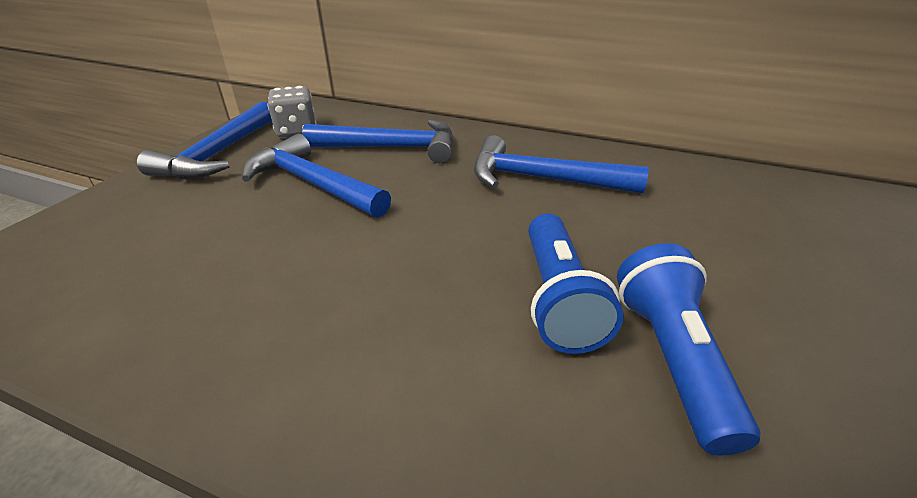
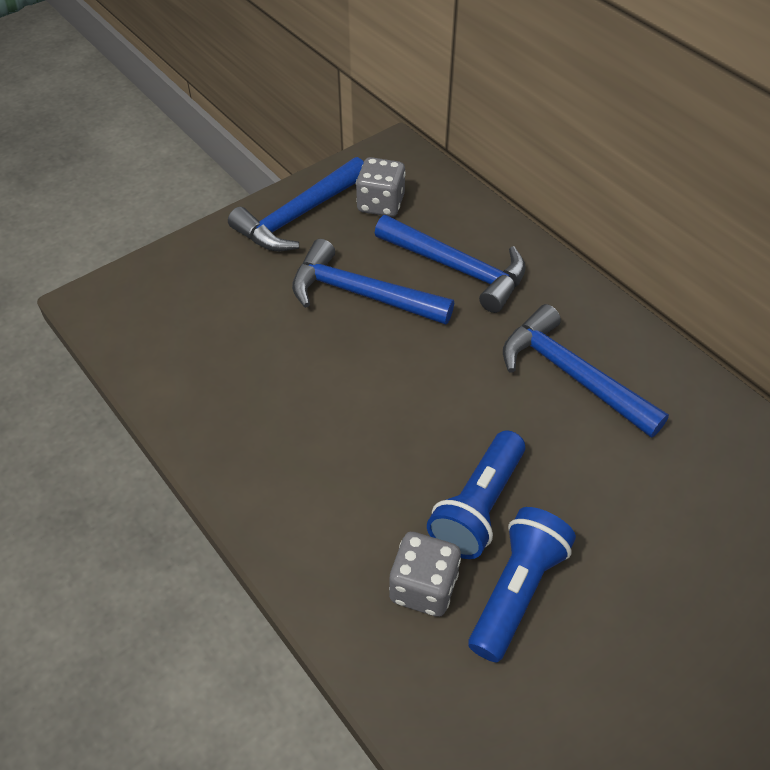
camera: 30 degrees right, 15 degrees up
blue hammer [242,133,391,218] -> blue hammer turned 45 degrees counterclockwise [292,239,454,325]
none -> grey dice [389,532,461,617]

